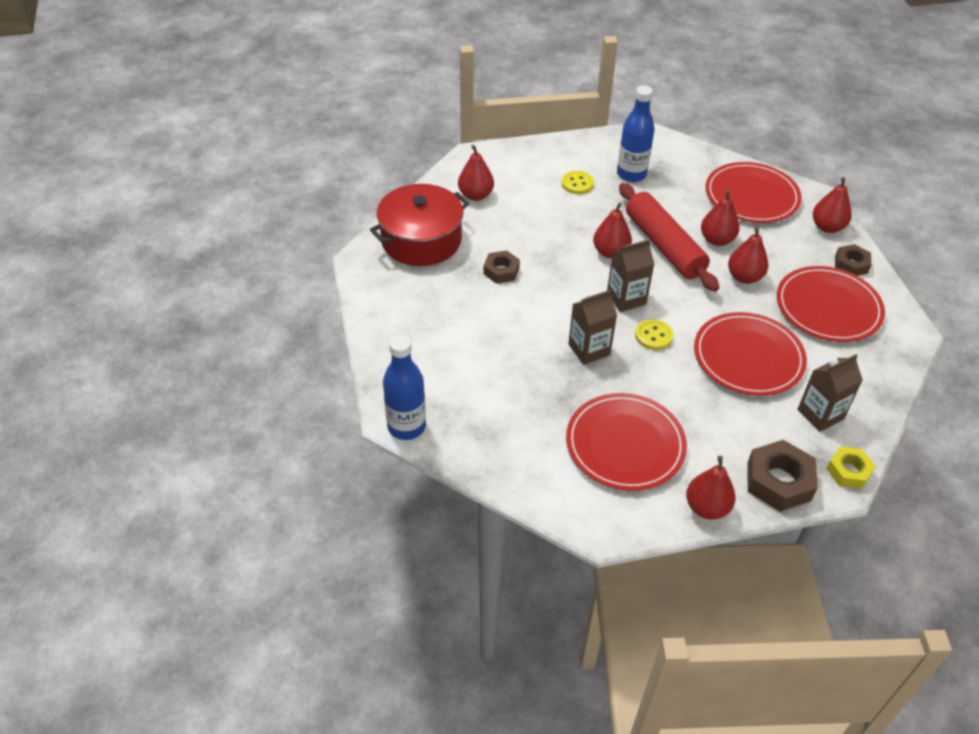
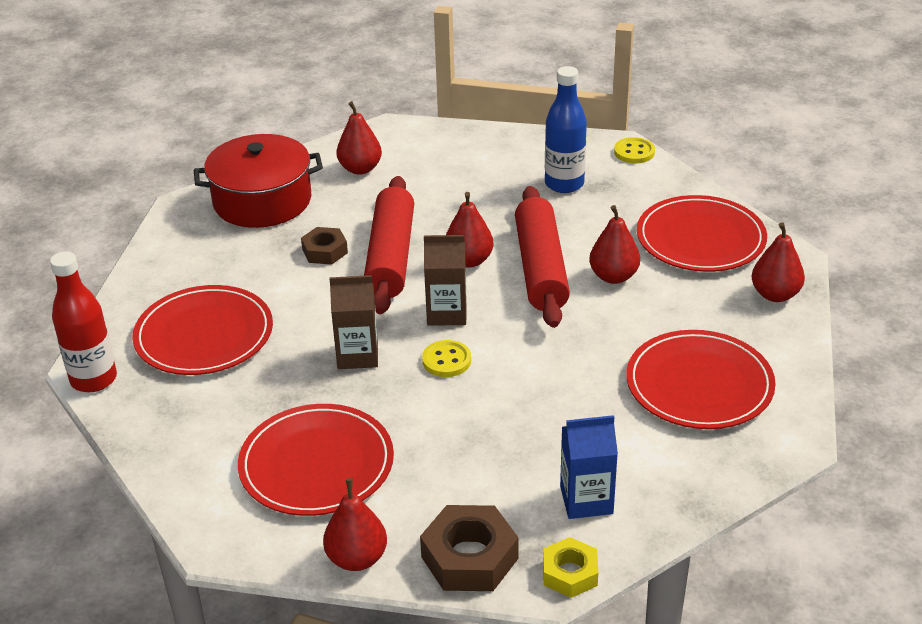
camera: 25 degrees right, 10 degrees down
blue bottle [383,335,426,440] -> red bottle [50,251,117,392]
yellow button [562,171,594,194] -> yellow button moved to [614,137,655,163]
red plate [694,312,807,396] -> red plate moved to [132,285,273,375]
red pear [728,226,768,284] -> none
brown carton [797,354,863,432] -> blue carton [560,415,618,519]
brown nut [835,244,871,276] -> none
none -> red rolling pin [364,176,414,314]

